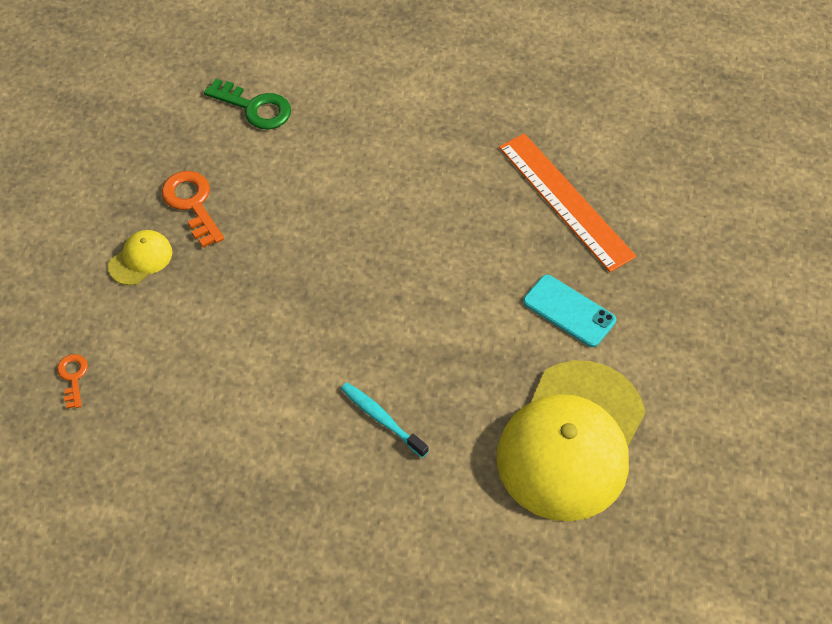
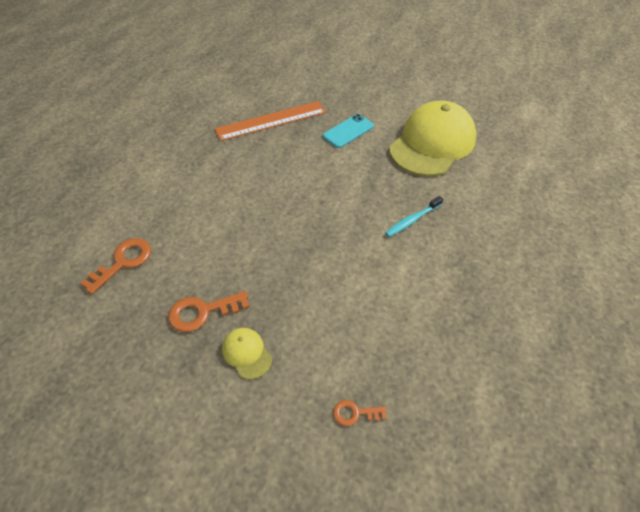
camera: 80 degrees left, 5 degrees down
green key [204,79,291,129] -> orange key [81,238,151,294]
yellow cap [497,360,646,521] -> yellow cap turned 90 degrees counterclockwise [389,101,476,176]

